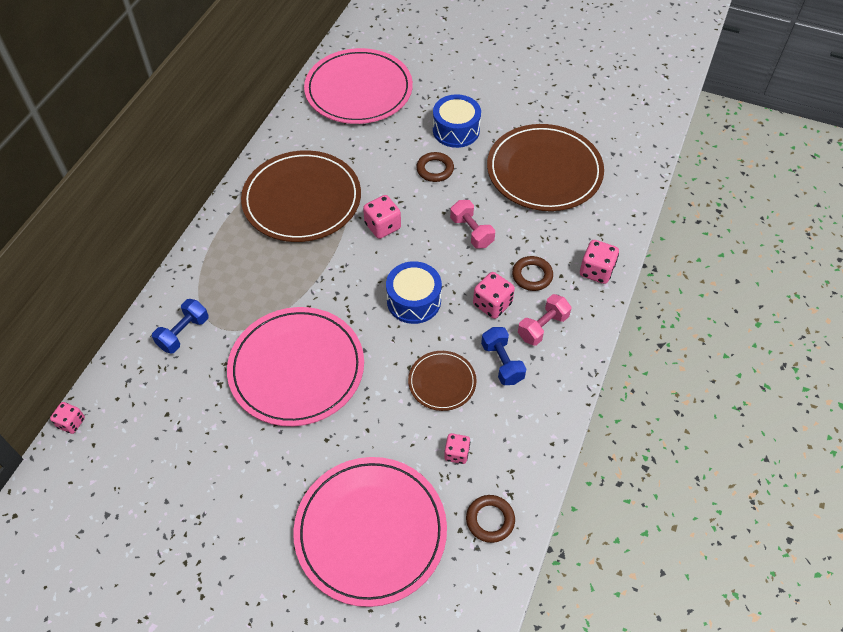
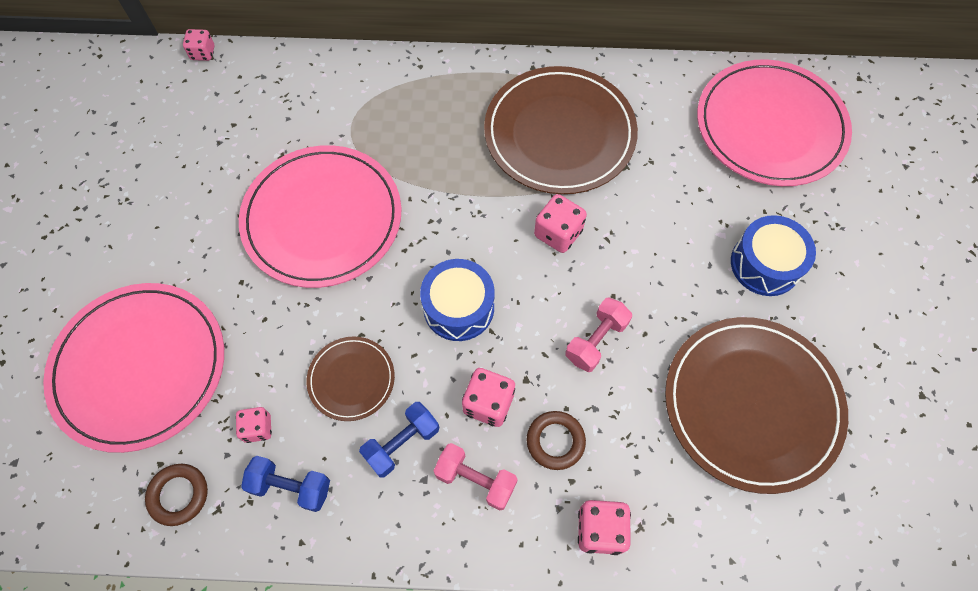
camera: 70 degrees right, 10 degrees up
blue dumbbell [152,299,208,354] -> blue dumbbell moved to [241,456,330,512]
brown ring [416,152,454,182] -> none

